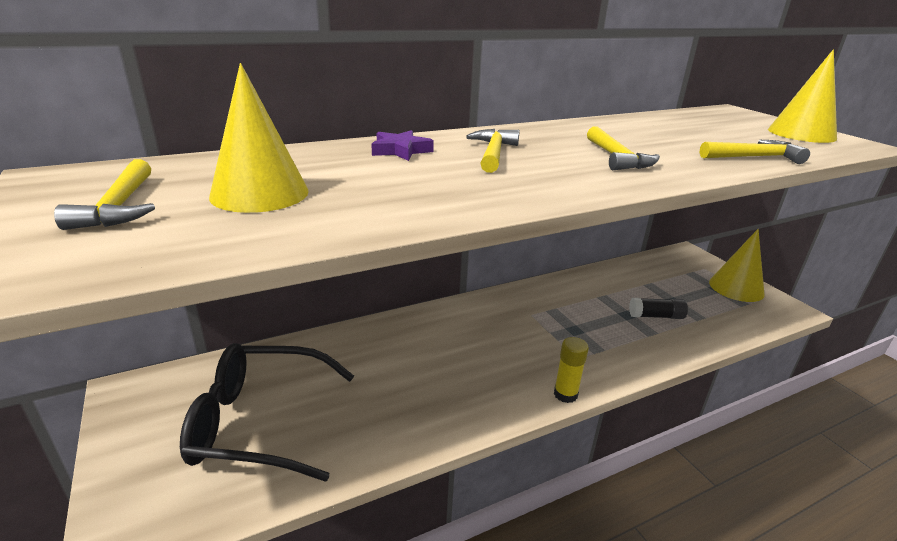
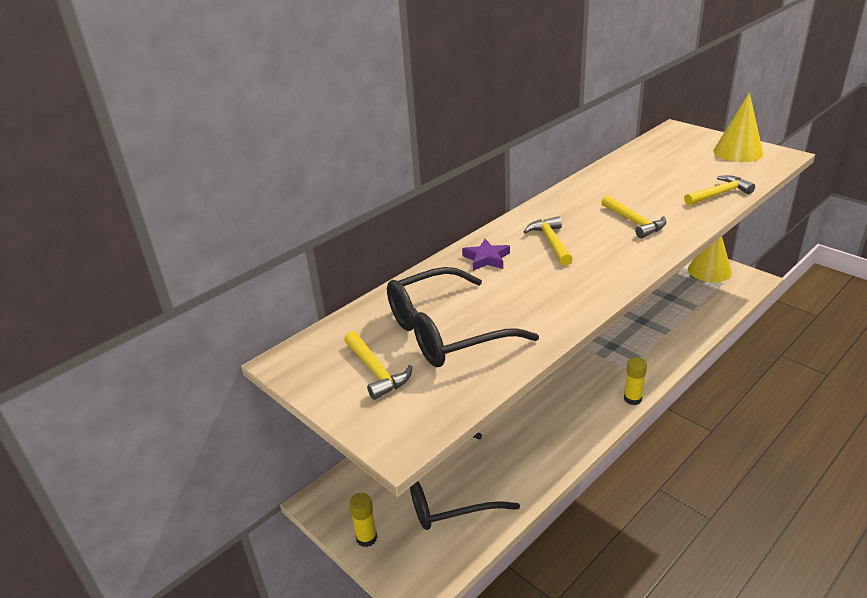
camera: 15 degrees left, 5 degrees up
yellow cone [209,63,309,213] -> black glasses [387,267,539,367]
black glue stick [629,298,688,319] -> none
none -> yellow glue stick [349,493,377,547]

